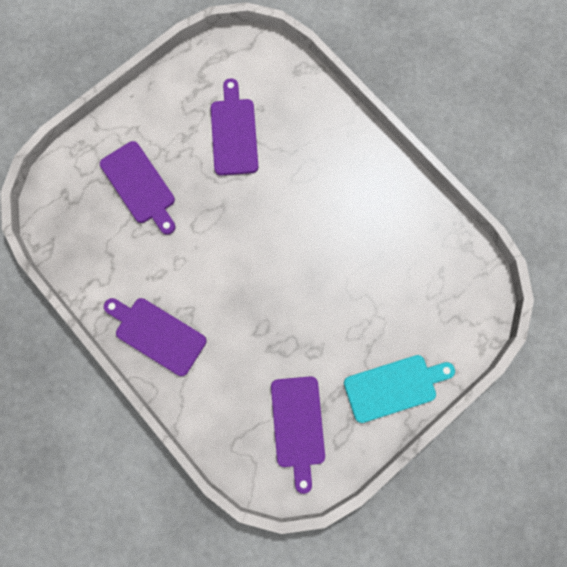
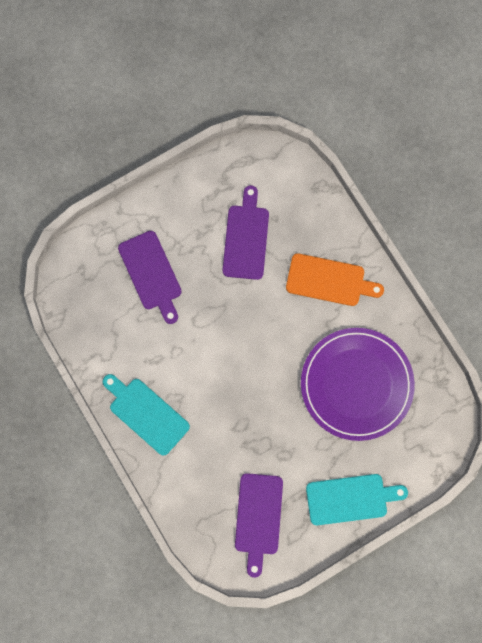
camera: 10 degrees right, 0 degrees up
purple cutting board [104,298,206,376] -> turquoise cutting board [103,374,190,456]
none -> orange cutting board [286,253,384,306]
none -> purple plate [301,328,415,441]

